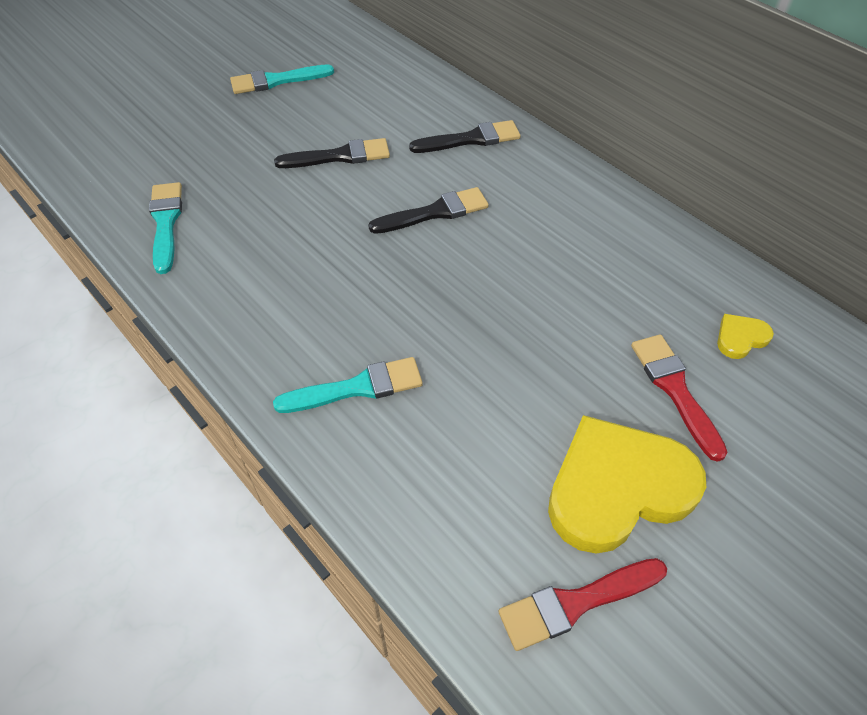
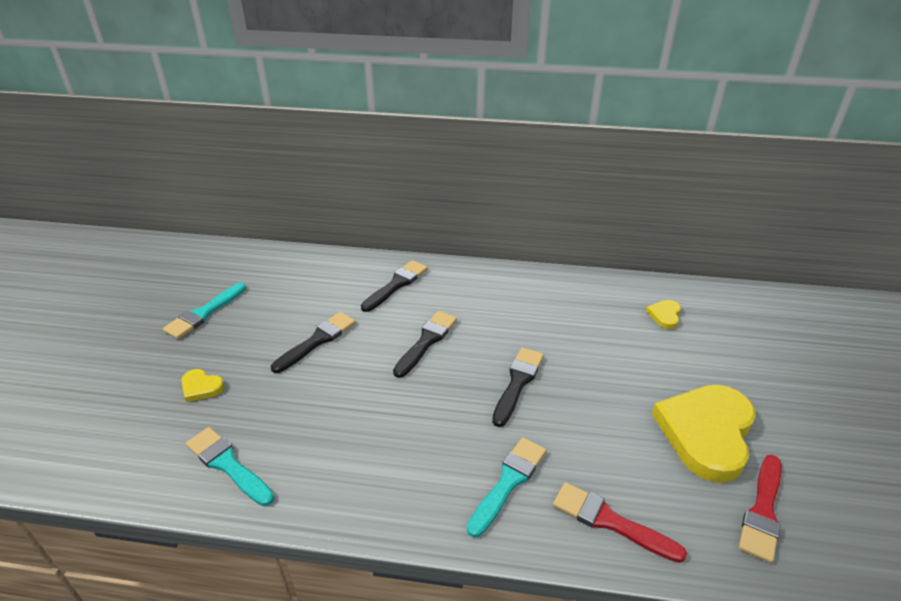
camera: 40 degrees left, 15 degrees down
red brush [631,335,727,462] -> red brush moved to [553,482,687,563]
none -> yellow heart [181,369,224,402]
none -> black brush [492,347,544,427]

